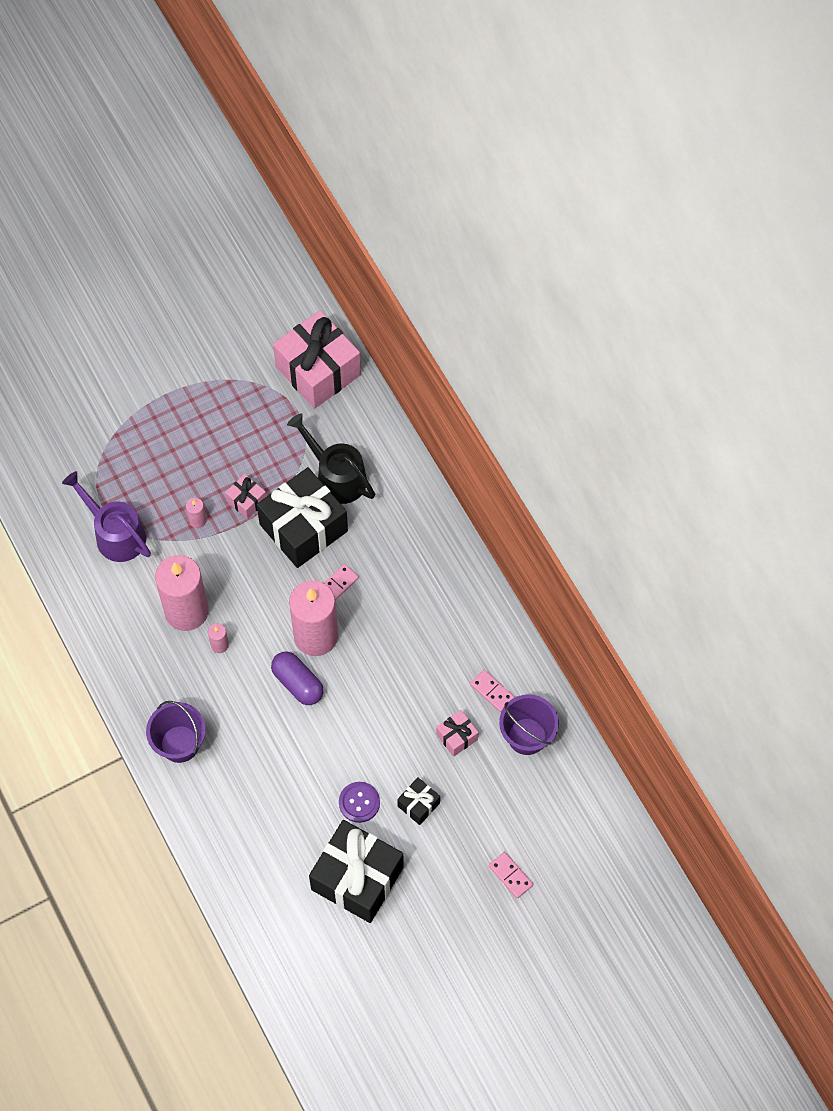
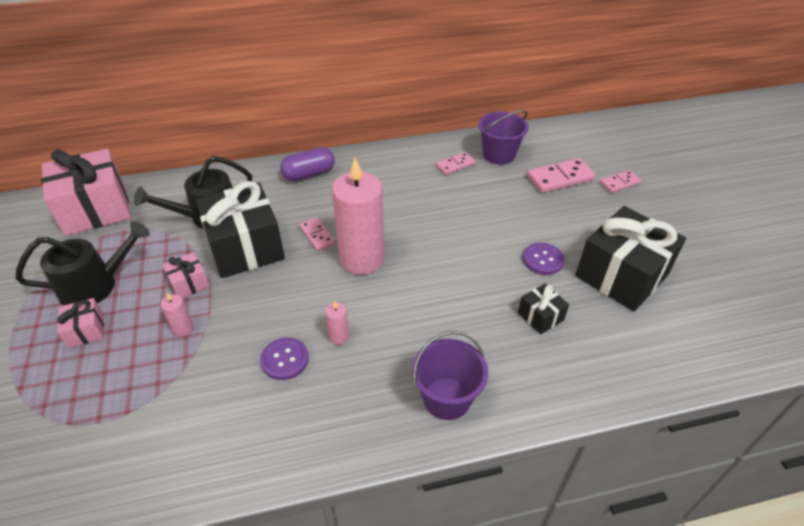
camera: 75 degrees left, 20 degrees down
purple watering can [62,471,151,562] -> none
pink candle [155,555,209,631] -> purple button [260,338,309,380]
purple capsule [271,652,324,705] -> purple capsule moved to [280,147,335,181]
black gift [397,777,440,825] -> black gift moved to [518,283,569,334]
pink gift [436,710,479,757] -> pink gift moved to [57,298,104,348]
none -> black watering can [15,221,150,306]
none -> pink domino [527,158,596,193]

